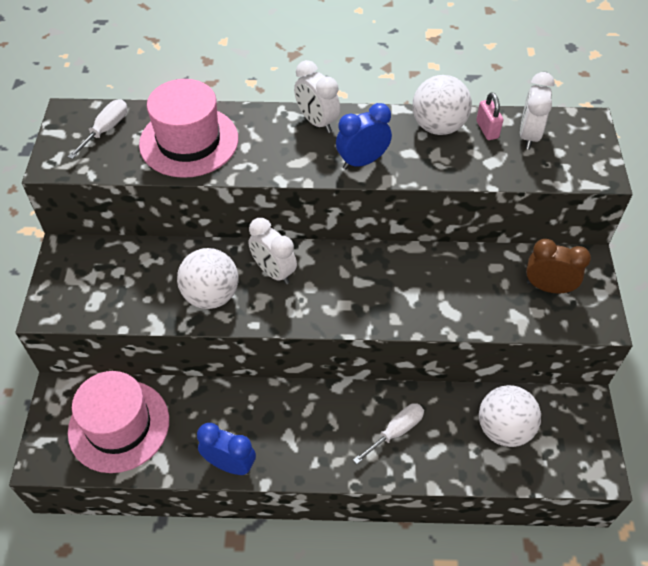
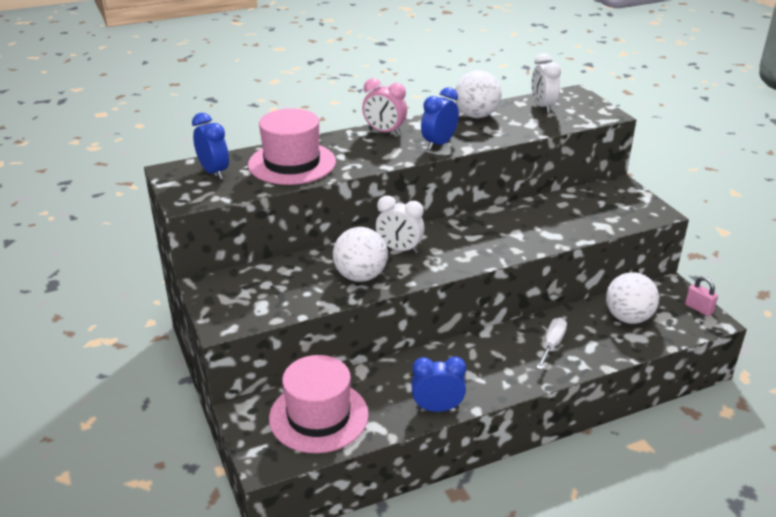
camera: 25 degrees left, 20 degrees down
white screwdriver [68,99,127,159] -> blue clock [192,113,229,180]
white clock [294,60,340,133] -> pink clock [362,78,407,136]
pink padlock [476,92,503,140] -> pink padlock moved to [685,276,718,316]
brown clock [526,239,591,294] -> none

